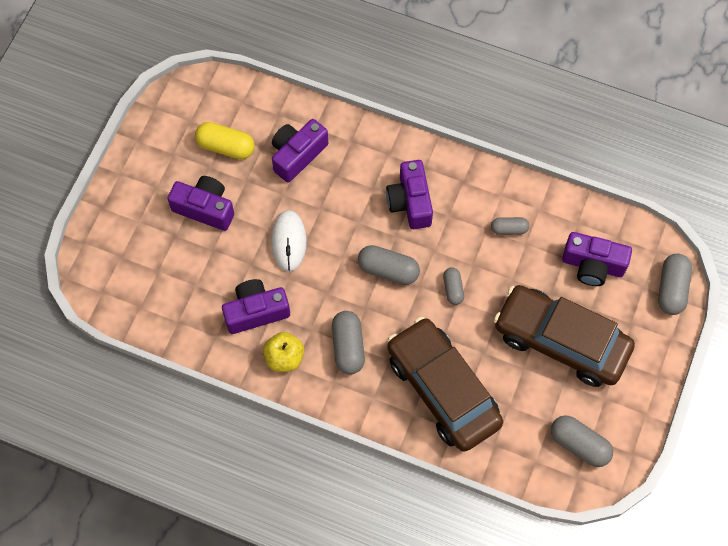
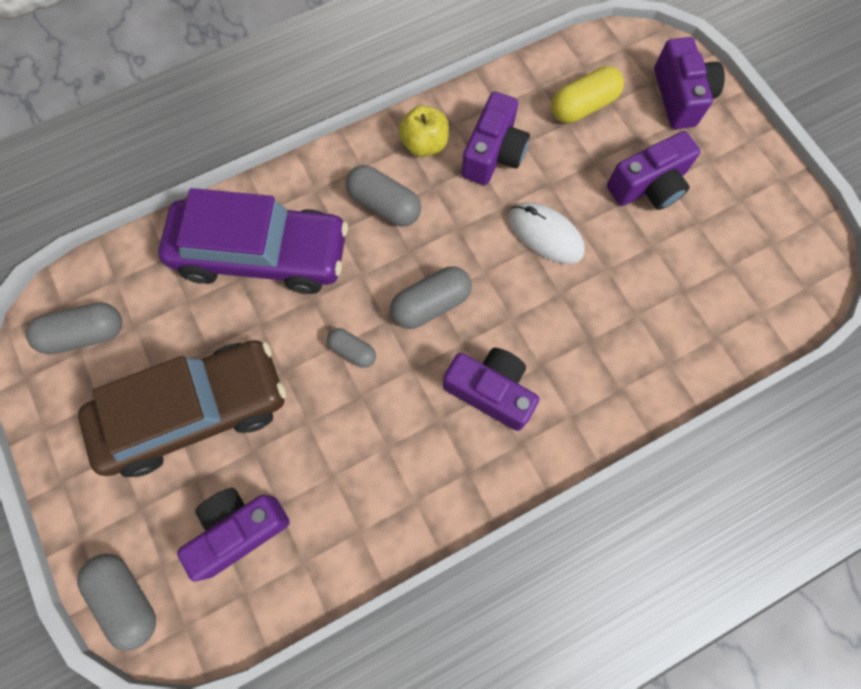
camera: 130 degrees right, 5 degrees up
yellow capsule [195,122,255,159] -> yellow capsule moved to [551,66,624,123]
purple camera [272,119,328,183] -> purple camera moved to [654,37,725,129]
brown car [387,317,503,451] -> purple car [158,188,348,294]
grey capsule [491,217,529,235] -> none

